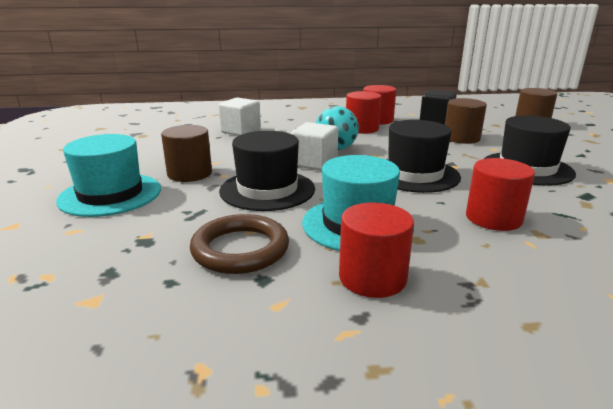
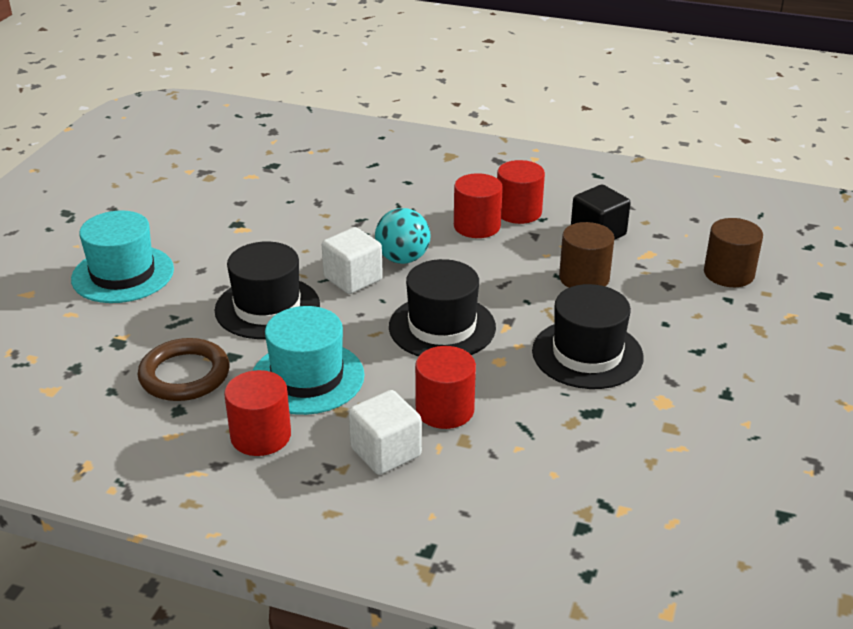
camera: 25 degrees right, 10 degrees up
brown cylinder [161,125,212,182] -> none
white cube [218,97,261,136] -> white cube moved to [349,390,422,475]

